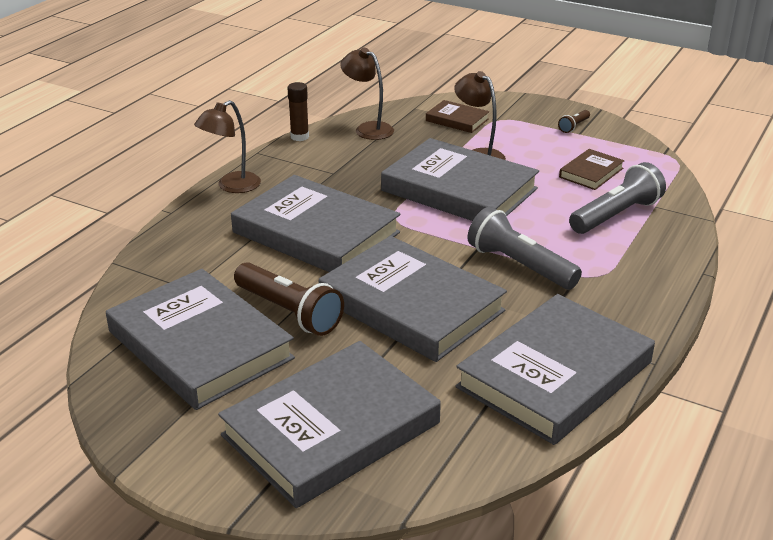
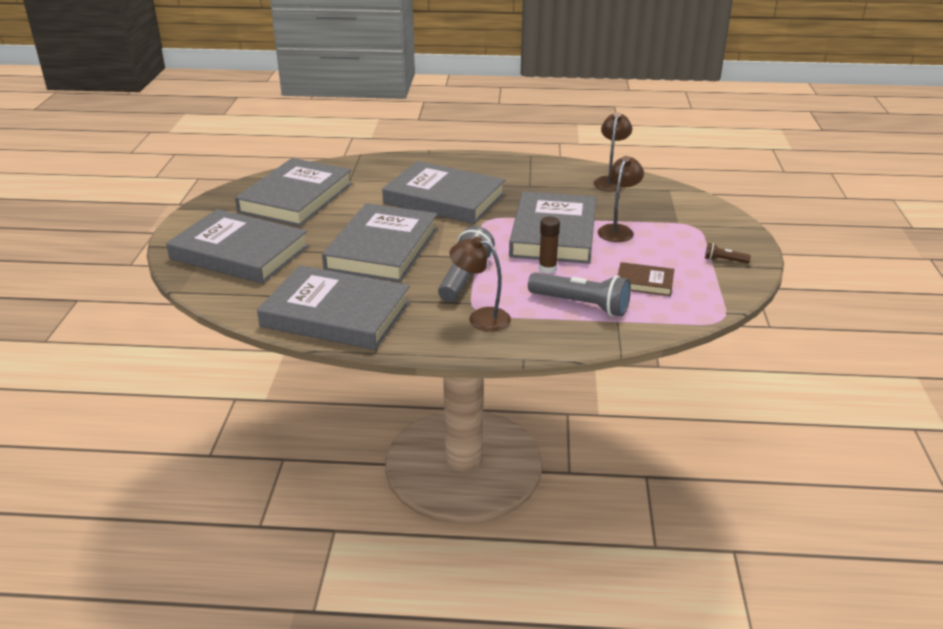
camera: 65 degrees right, 0 degrees up
brown lamp [194,100,261,193] -> brown lamp moved to [449,237,511,332]
grey book [231,175,400,272] -> grey book turned 75 degrees counterclockwise [382,161,505,224]
brown flashlight [234,262,344,336] -> none
brown glue stick [287,82,309,141] -> brown glue stick moved to [539,217,560,273]
brown book [426,100,489,133] -> none

